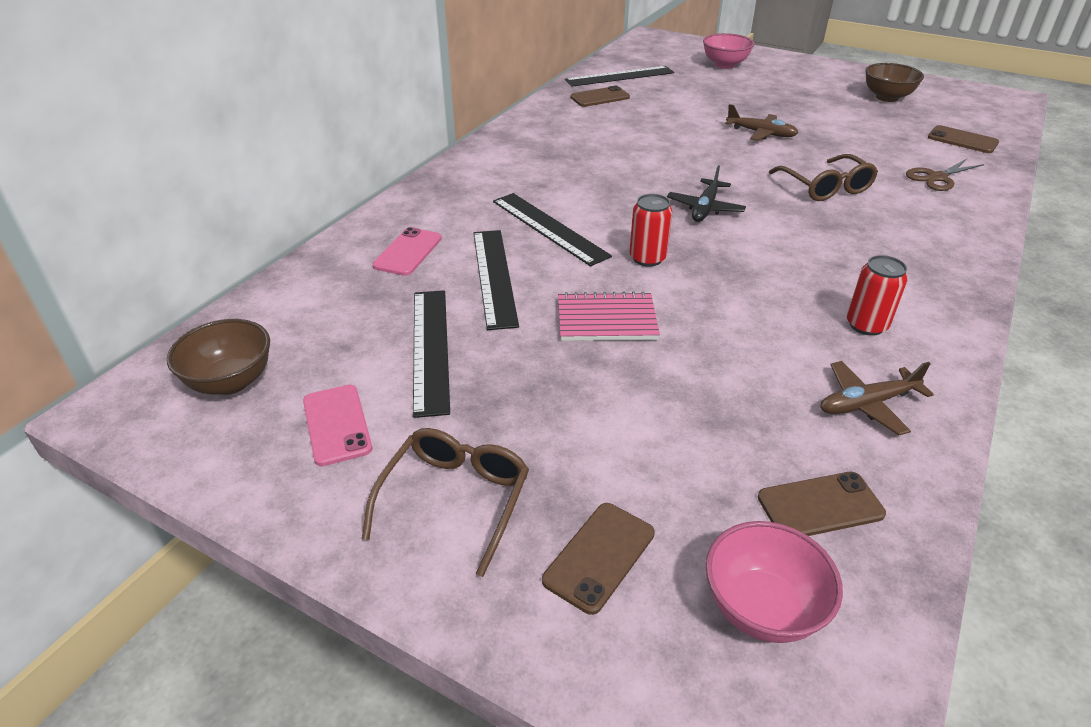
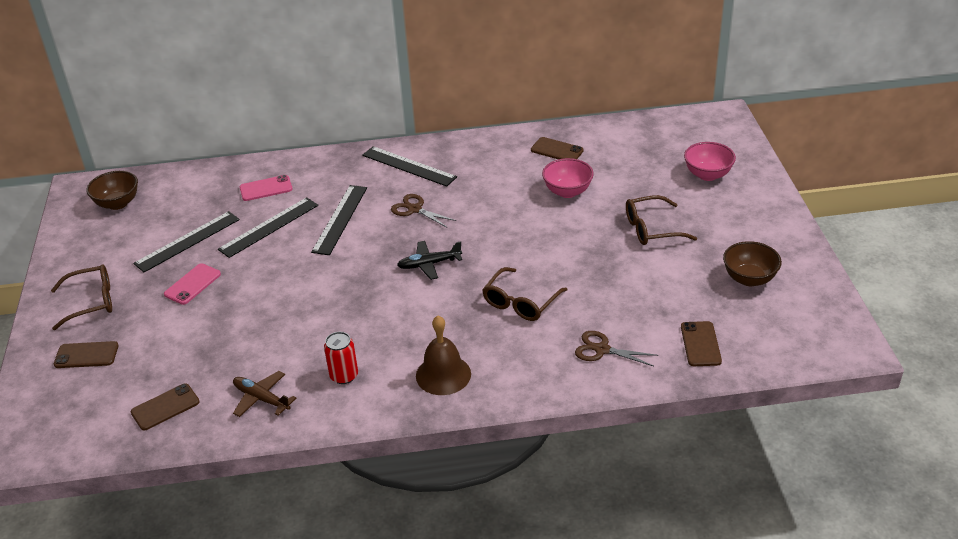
camera: 55 degrees right, 0 degrees up
pink phone [303,385,372,466] -> pink phone moved to [164,263,221,305]
pink notebook [558,291,660,341] -> none
black ruler [565,66,674,87] -> black ruler moved to [362,146,457,187]
red can [630,194,672,267] -> none
pink bowl [706,521,843,643] -> pink bowl moved to [542,158,594,198]
brown plane [725,104,798,141] -> none
brown phone [758,472,886,536] -> brown phone turned 75 degrees counterclockwise [131,384,200,430]
none -> brown scissors [391,194,457,227]
none -> brown bell [416,316,471,395]
none -> brown glasses [626,195,697,245]

